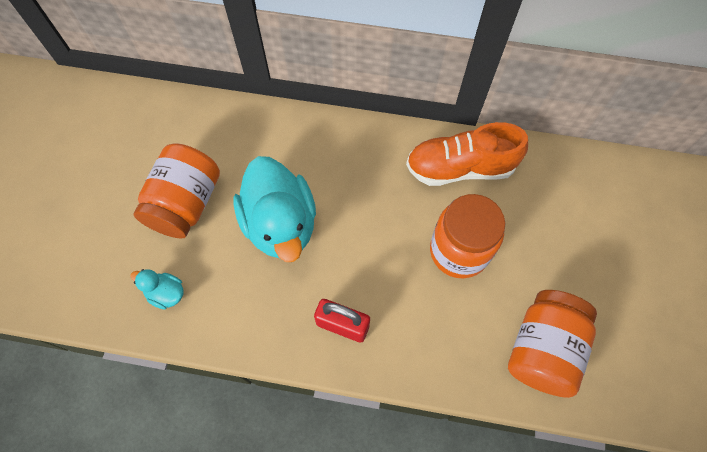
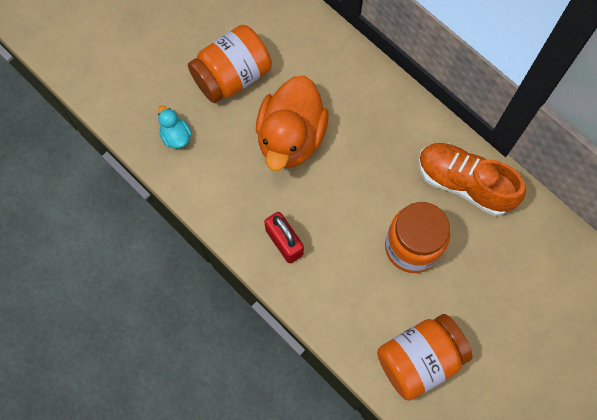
camera: 35 degrees right, 5 degrees up
turquoise duck [233,156,316,262] -> orange duck [256,75,329,171]

